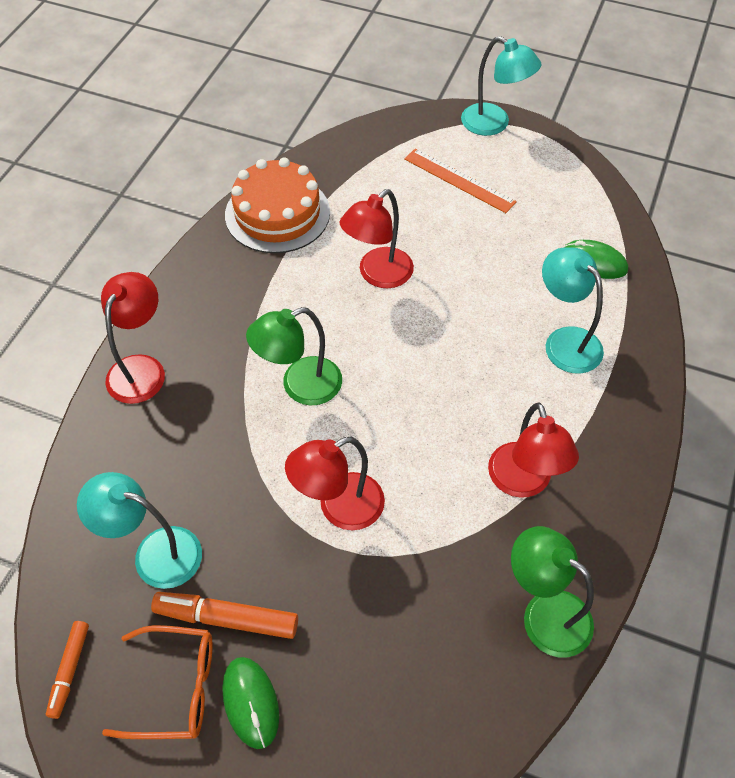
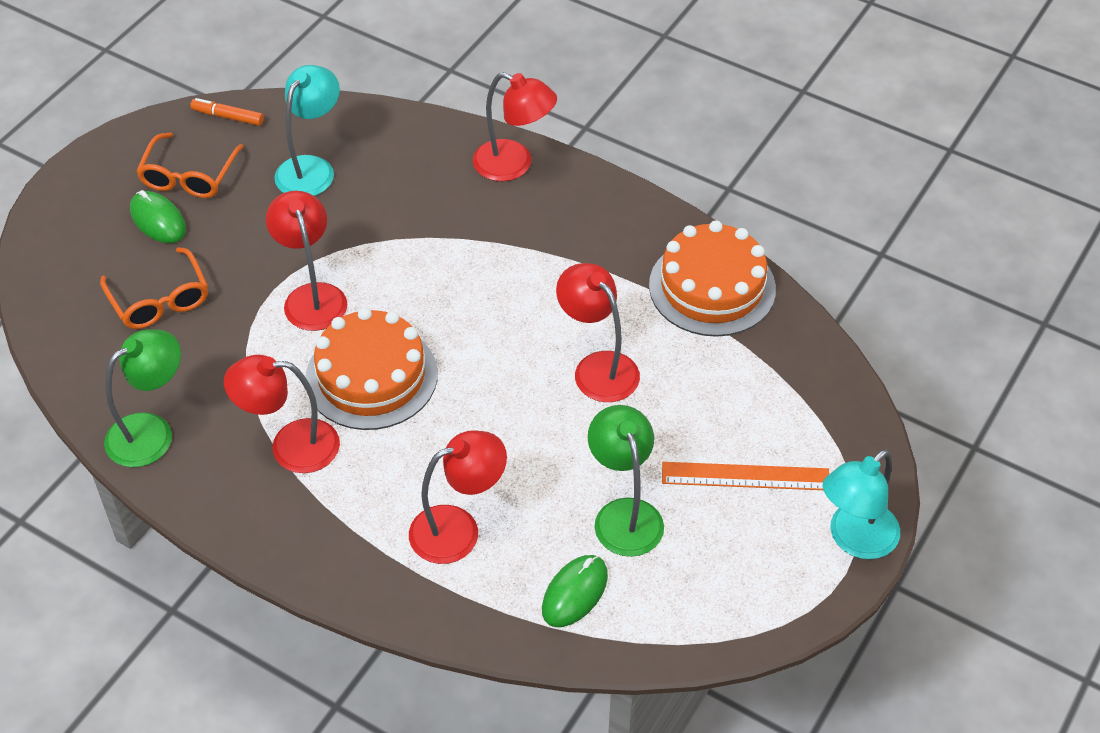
camera: 100 degrees right, 5 degrees down
orange marker [151,592,298,639] -> none
green mouse [222,657,279,749] -> green mouse turned 60 degrees clockwise [130,190,186,243]
green lamp [246,307,342,405] -> green lamp moved to [588,405,664,557]
orange ruler [404,148,517,213] -> orange ruler turned 45 degrees clockwise [662,462,829,490]
turquoise lamp [542,247,604,374] -> red lamp [409,430,507,564]
none -> orange glasses [100,247,208,329]
none -> orange cake [306,307,438,430]

